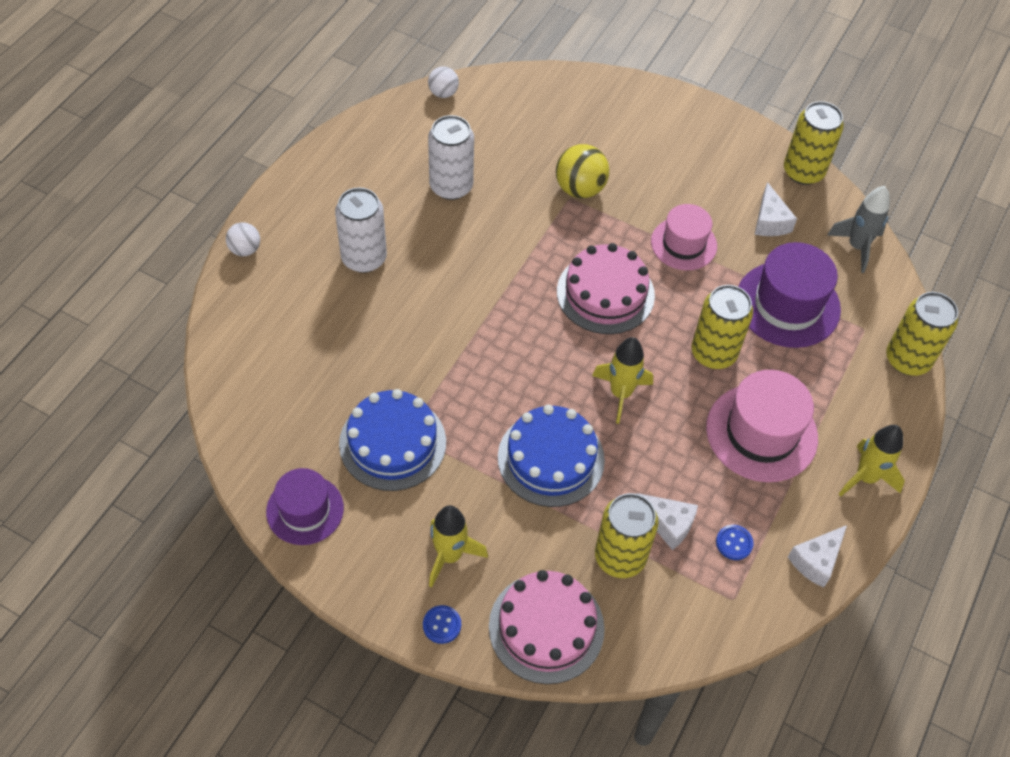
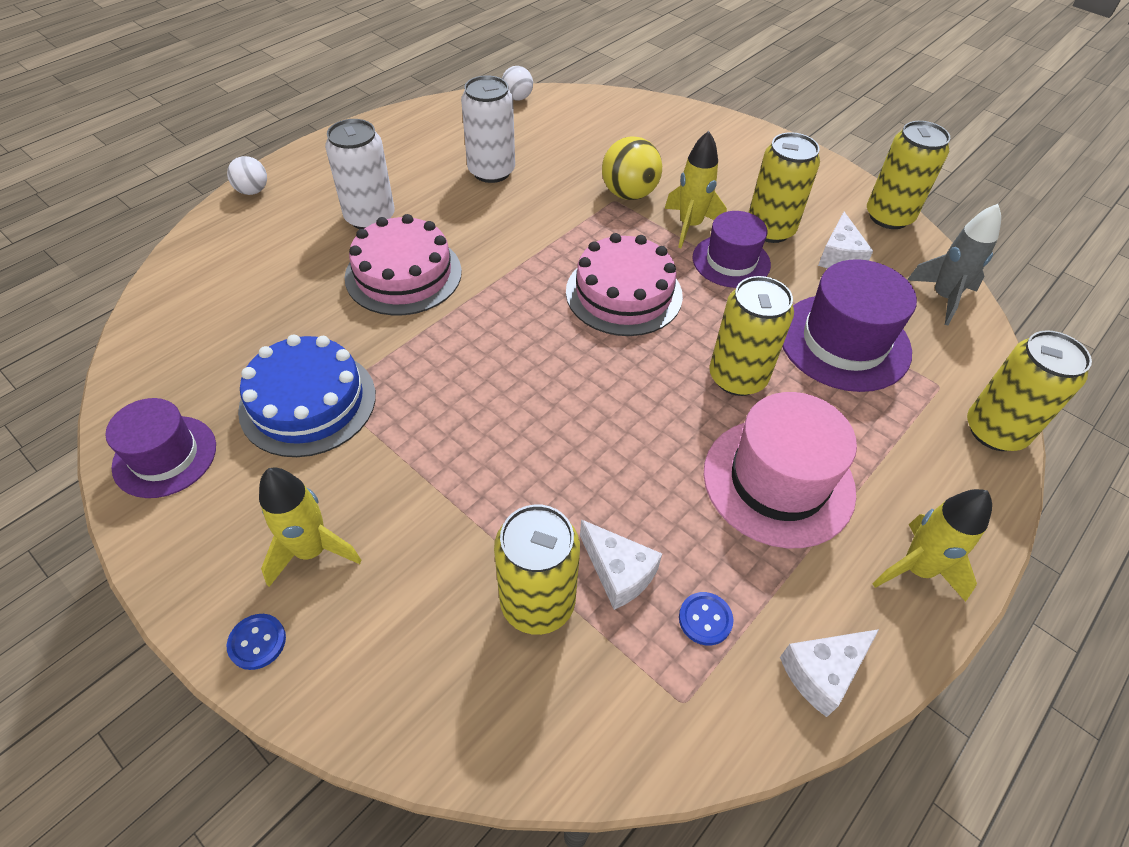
camera: 15 degrees right, 5 degrees down
pink cake [489,570,605,684] -> pink cake moved to [345,214,462,315]
blue cake [498,405,605,507] -> none
yellow rocket [592,337,653,424] -> yellow rocket moved to [665,131,727,248]
pink hat [651,204,717,270] -> purple hat [692,211,771,288]
none -> yellow can [749,132,820,243]

